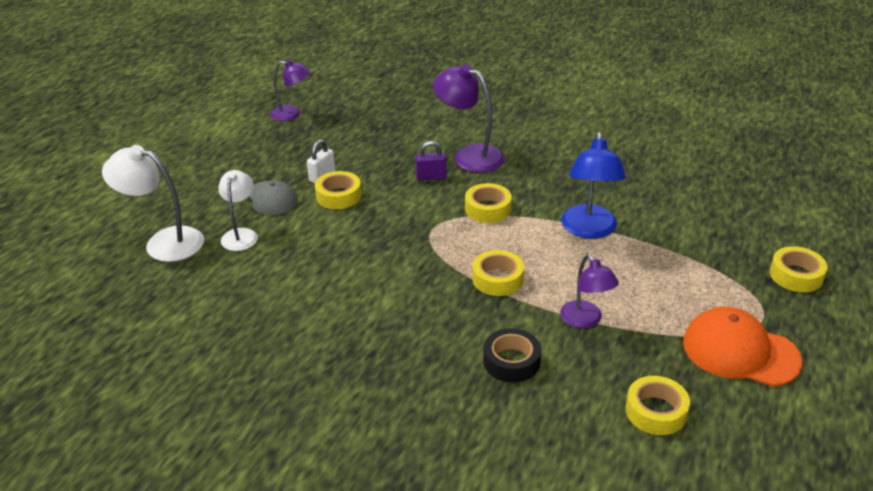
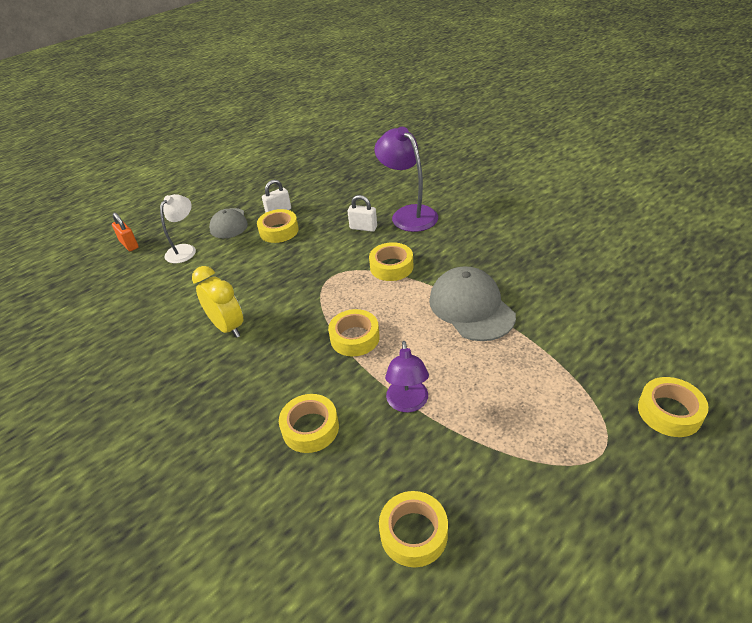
camera: 25 degrees right, 5 degrees up
white lamp [102,145,204,262] -> orange padlock [112,212,139,251]
purple lamp [270,60,310,121] -> none
purple padlock [416,141,447,180] -> white padlock [347,195,377,232]
black tape [483,328,541,383] -> yellow tape [279,394,339,453]
blue lamp [561,132,626,239] -> grey cap [429,266,516,341]
orange cap [683,307,803,386] -> none
none -> yellow clock [192,266,243,338]

